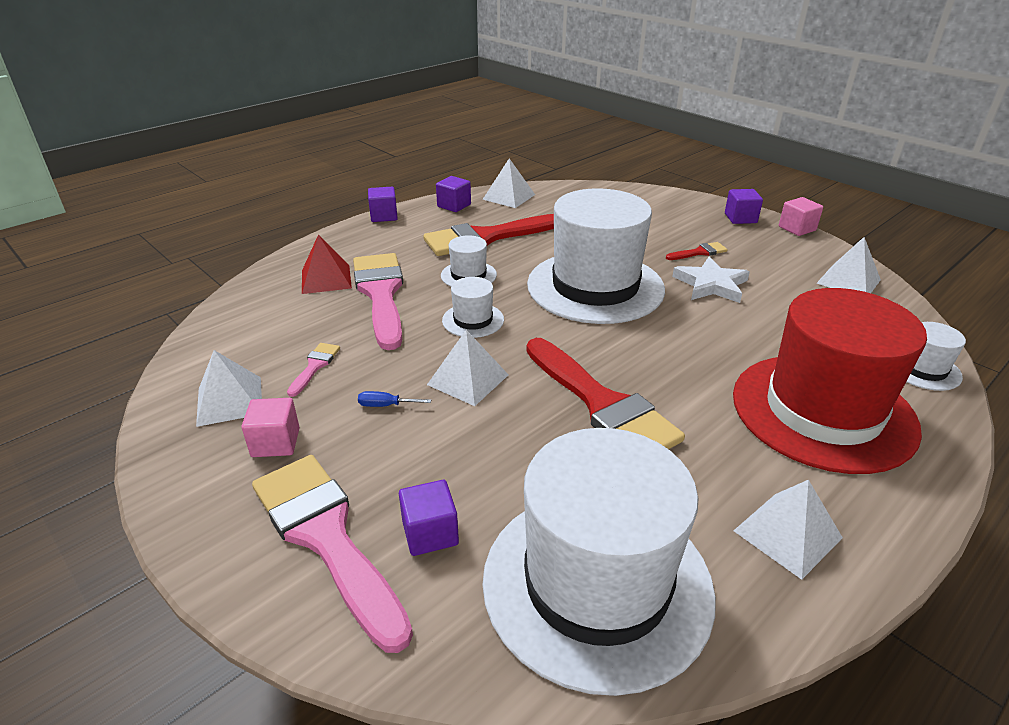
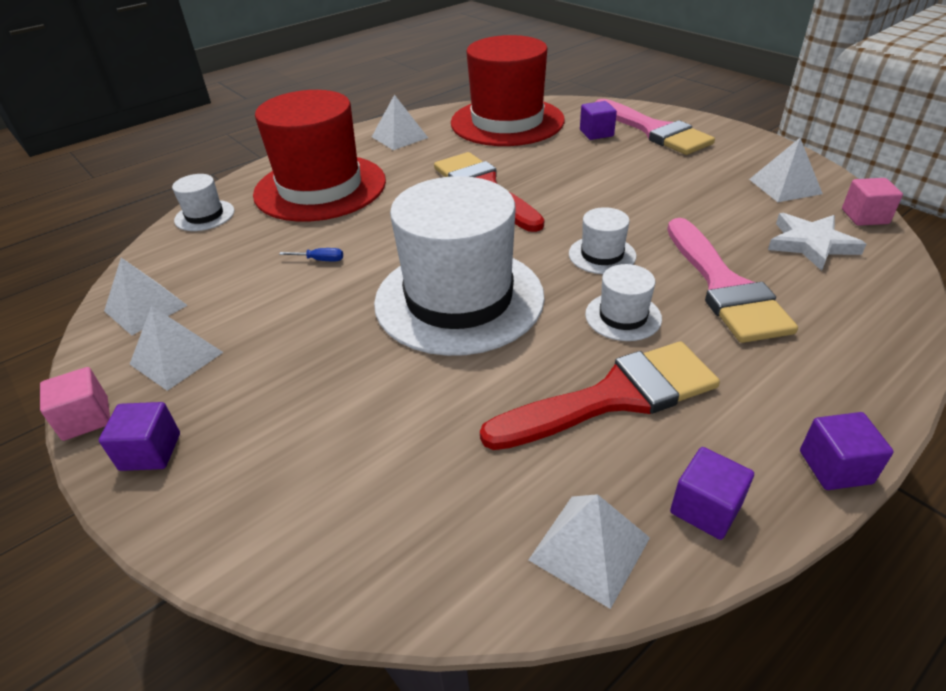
camera: 175 degrees left, 5 degrees up
pink cube [242,398,300,457] -> pink cube moved to [842,178,903,226]
pink brush [287,343,340,397] -> none
red pyramid [302,235,352,294] -> none
blue screwdriver [358,391,431,407] -> blue screwdriver moved to [279,248,343,261]
white pyramid [427,330,508,406] -> white pyramid moved to [130,306,223,391]
white hat [482,428,716,696] -> red hat [451,35,565,146]
red brush [666,242,728,260] -> none
white star [672,257,750,303] -> white star moved to [768,213,866,271]

